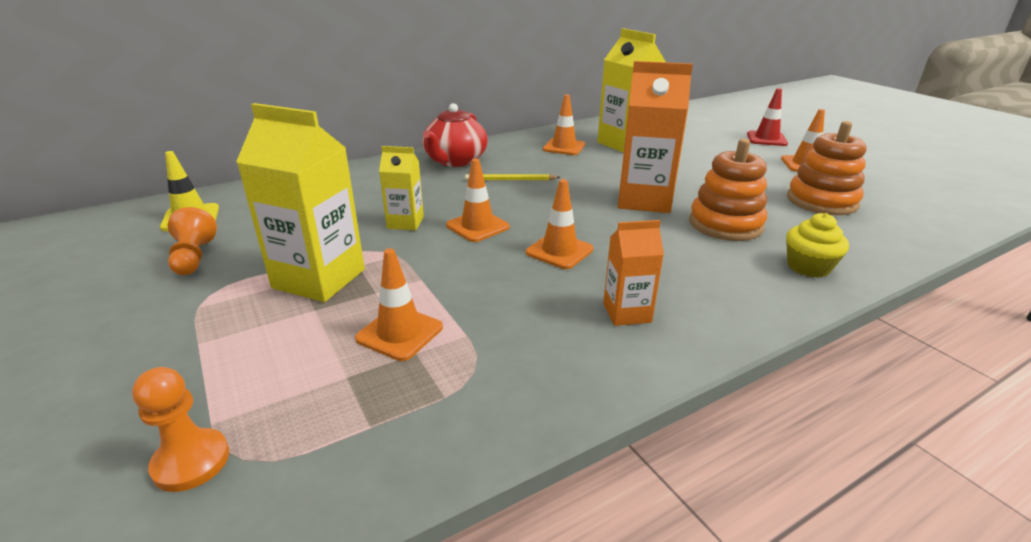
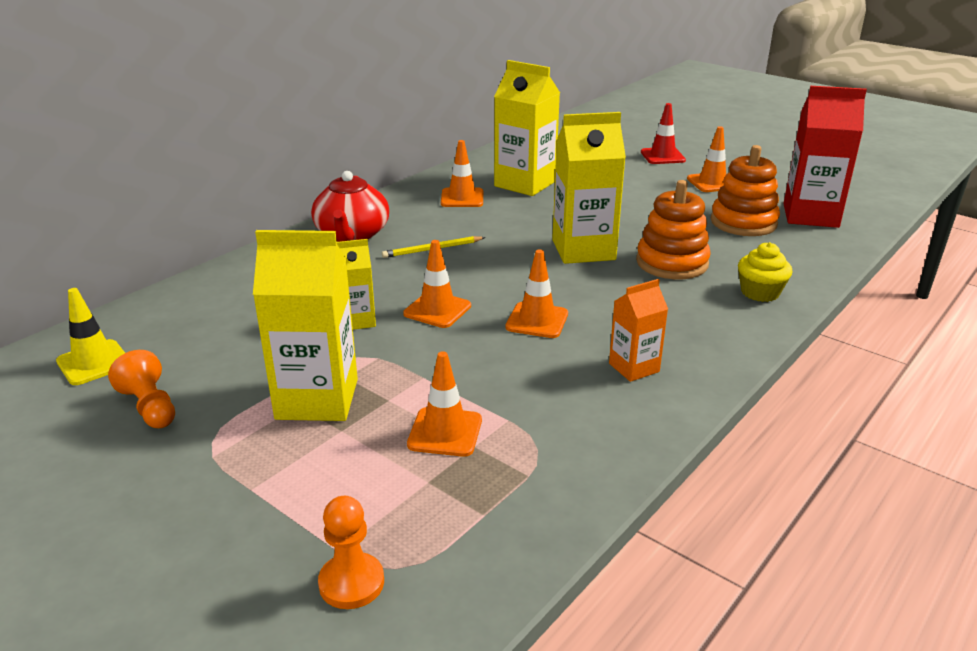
camera: 20 degrees left, 0 degrees up
orange carton [618,61,693,213] -> yellow carton [552,112,626,264]
none -> red carton [783,86,867,228]

